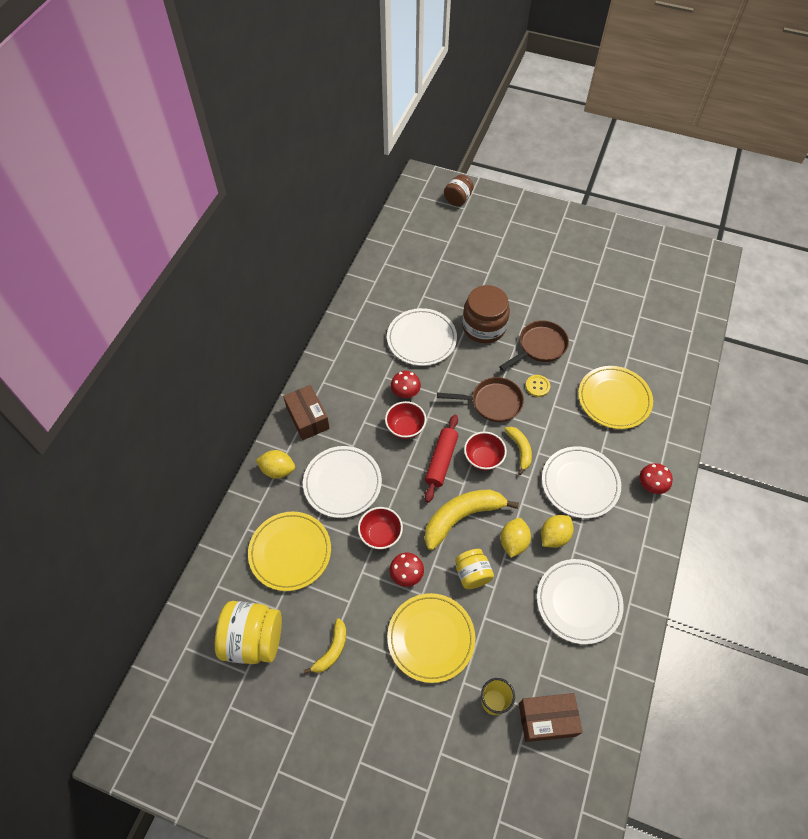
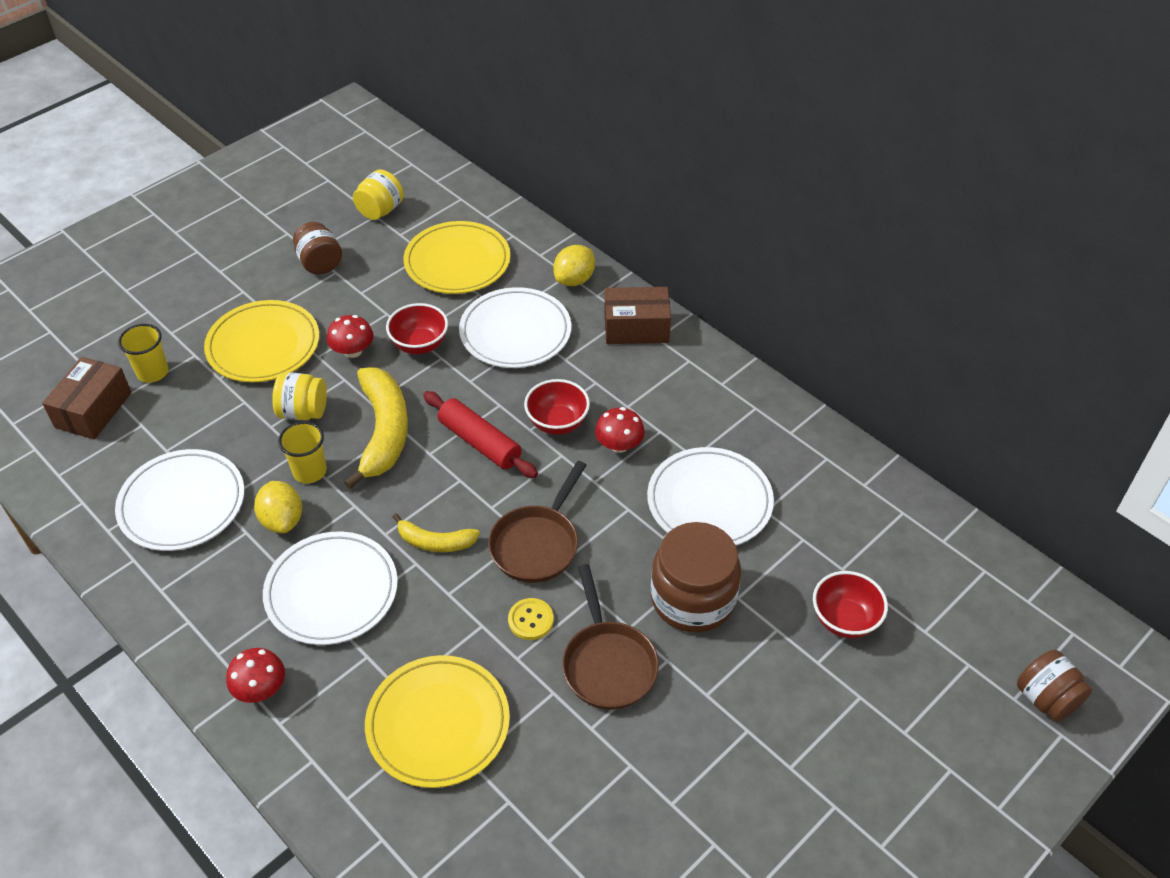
camera: 115 degrees right, 10 degrees down
yellow jar [215,601,282,664] -> yellow jar [353,169,404,220], size x0.60
yellow banana [304,618,346,674] -> brown jar [293,222,342,274]
red bowl [464,432,507,471] -> red bowl moved to [813,571,888,638]
yellow lemon [501,518,531,558] -> yellow cup [278,421,327,484]

